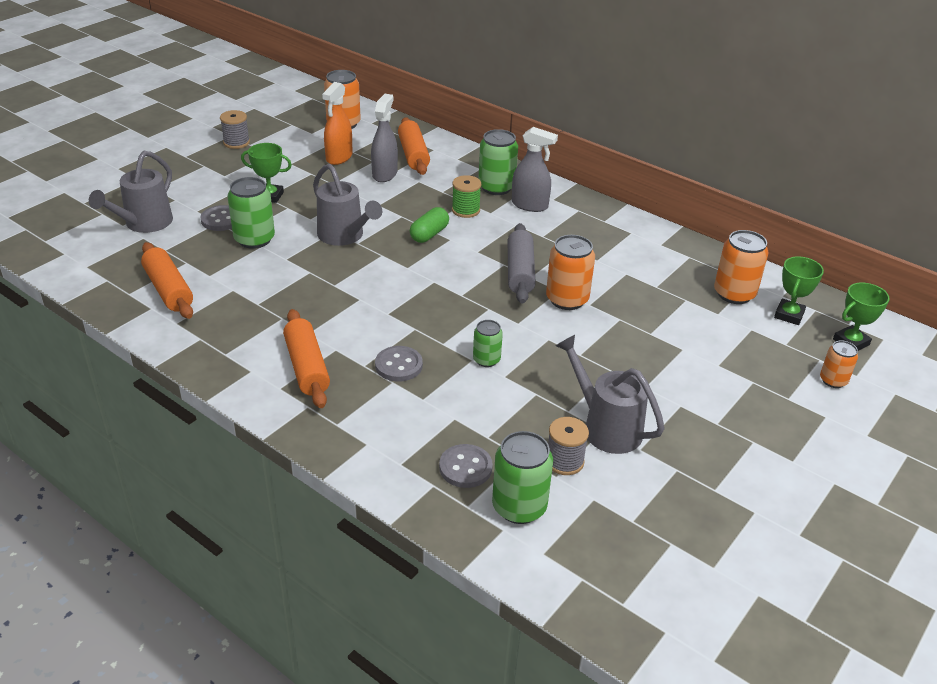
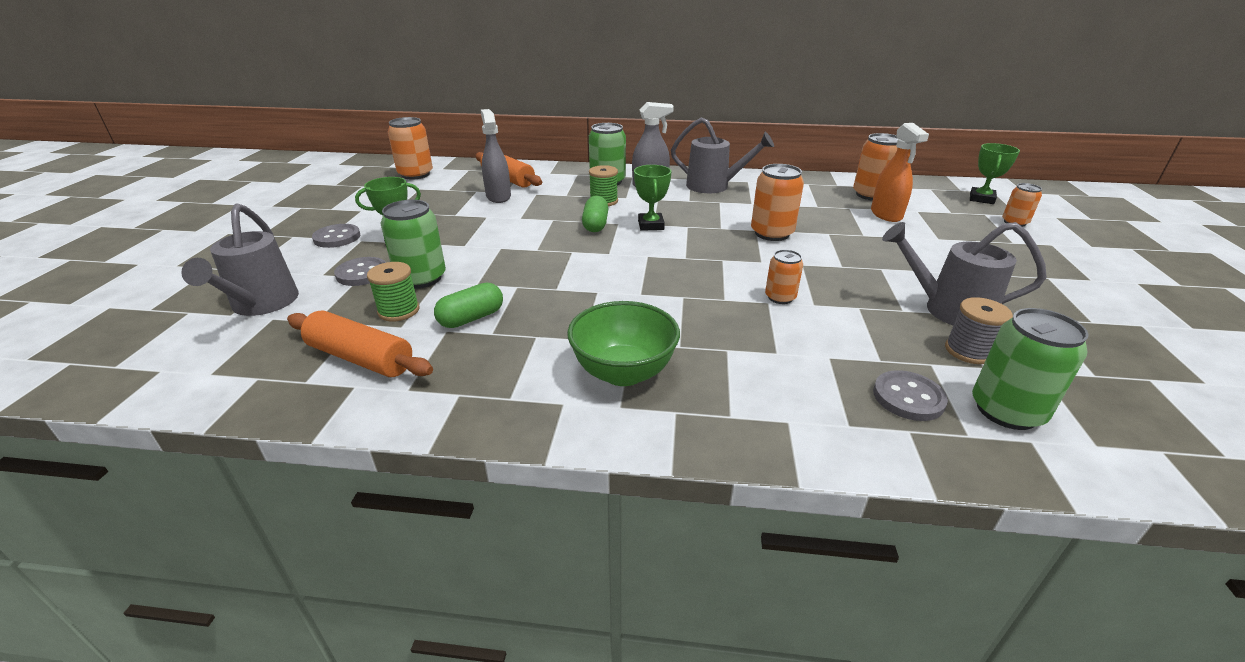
camera: 30 degrees left, 5 degrees down
grey spool [220,110,250,149] -> none
orange rolling pin [283,309,330,408] -> green bowl [567,301,680,386]
grey watering can [313,164,382,246] -> grey watering can moved to [671,117,774,193]
orange spray bottle [322,82,352,165] -> orange spray bottle moved to [871,123,929,222]
grey button [375,346,423,382] -> grey button moved to [312,224,360,248]
green can [473,320,503,367] -> orange can [765,250,803,304]
grey rolling pin [508,223,536,304] -> none
green trophy [774,257,824,325] -> green trophy moved to [634,165,671,231]
none -> green spool [367,262,419,321]
none -> green capsule [434,283,503,328]

